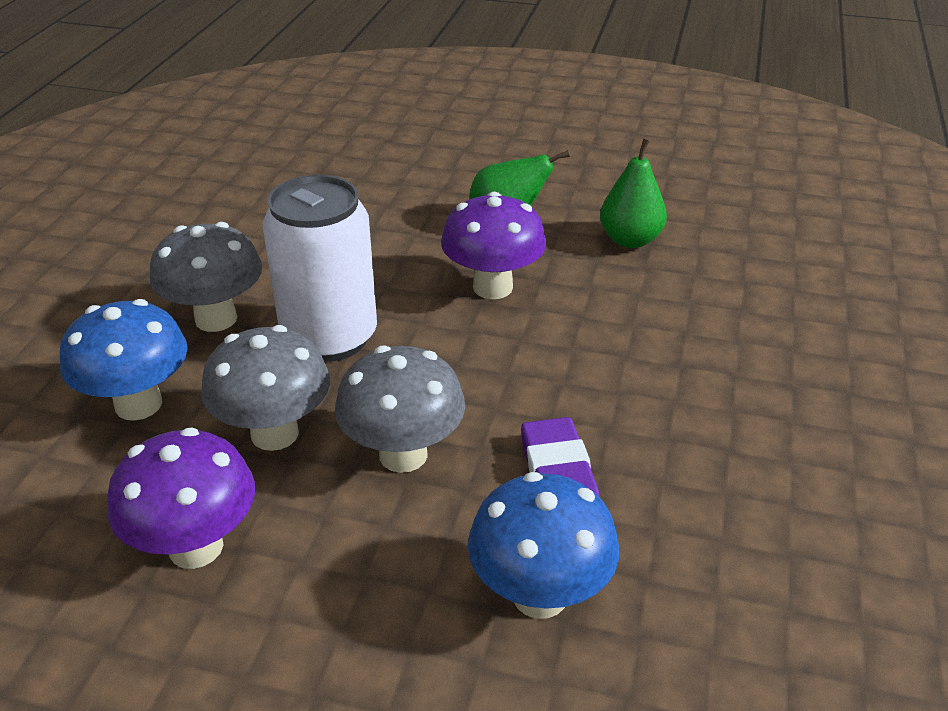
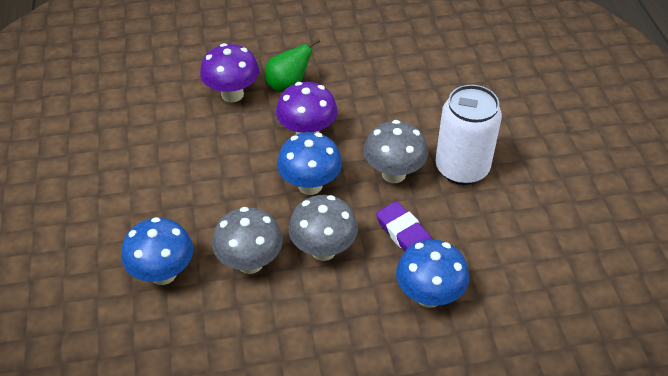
camera: 25 degrees left, 10 degrees up
purple mushroom [107,427,255,569] -> purple mushroom moved to [200,43,259,102]
grey mushroom [150,222,262,332] -> grey mushroom moved to [364,120,428,183]
white can [263,175,377,362] -> white can moved to [435,85,502,185]
green pear [600,138,667,248] -> none
none -> blue mushroom [277,132,342,195]

